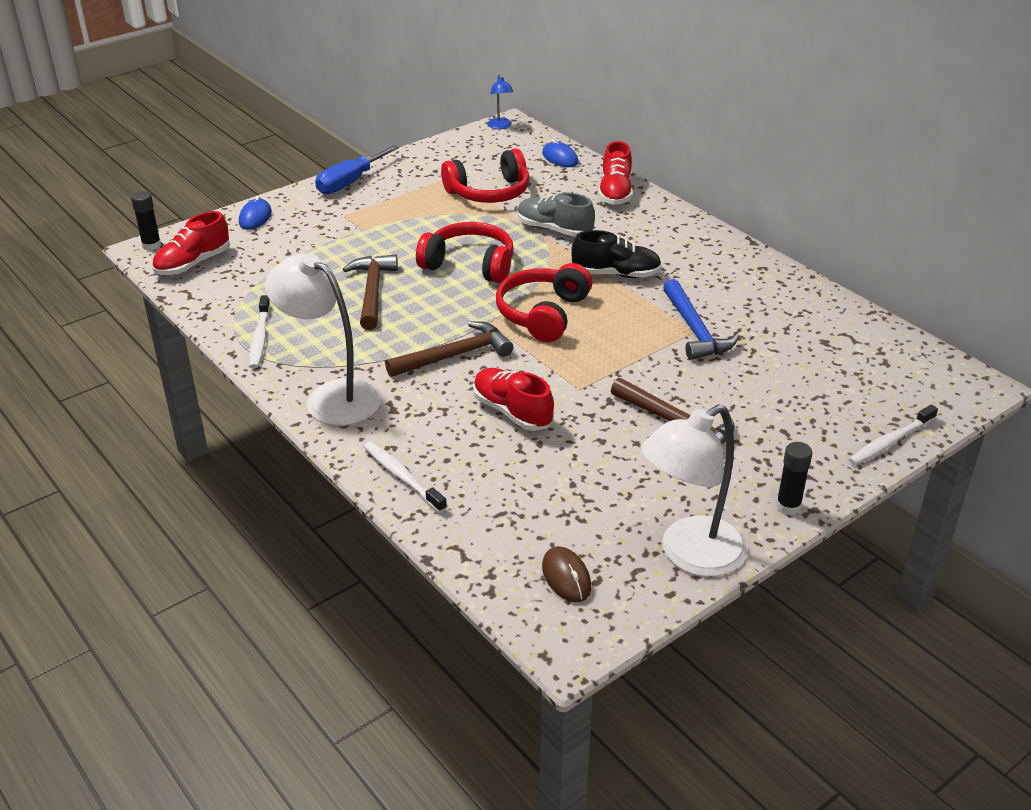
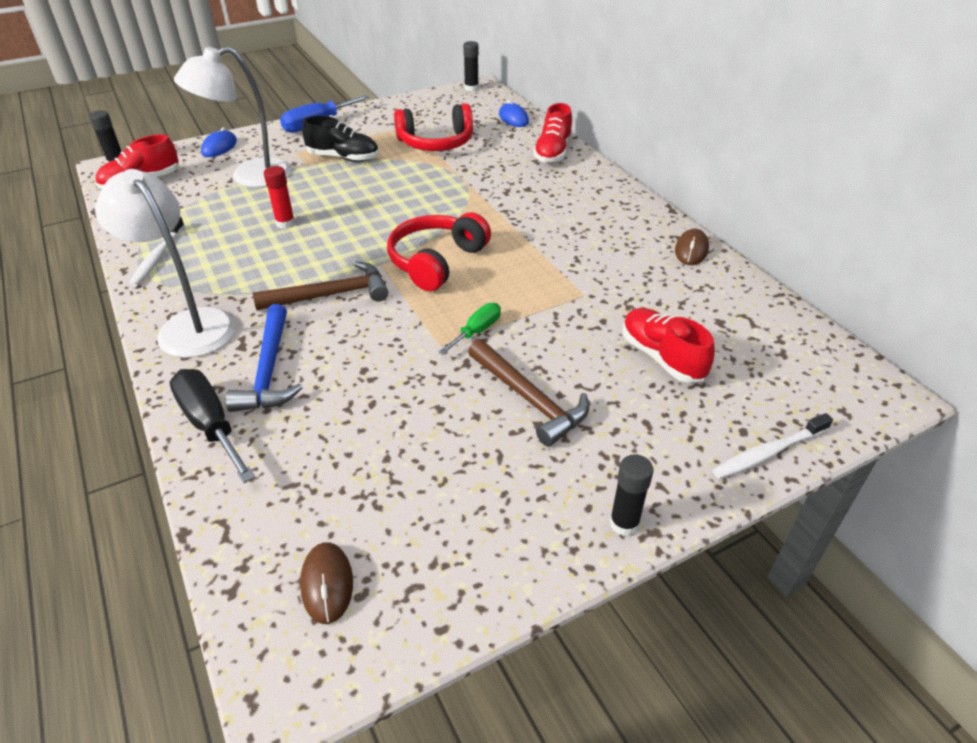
camera: 10 degrees right, 5 degrees up
brown hammer [343,254,398,330] -> red glue stick [264,166,295,229]
white toothbrush [363,442,447,513] -> black screwdriver [169,369,255,483]
red headphones [416,222,514,283] -> none
red shoe [473,368,554,431] -> red shoe moved to [622,308,715,383]
blue lamp [487,75,513,129] -> black glue stick [463,41,479,91]
grey shoe [517,192,595,237] -> none
black shoe [571,230,662,278] -> black shoe moved to [302,116,379,162]
white lamp [641,404,748,577] -> white lamp moved to [174,46,291,188]
blue hammer [663,279,739,360] -> blue hammer moved to [226,304,303,412]
none -> green screwdriver [438,303,501,355]
none -> brown mouse [675,229,709,265]

